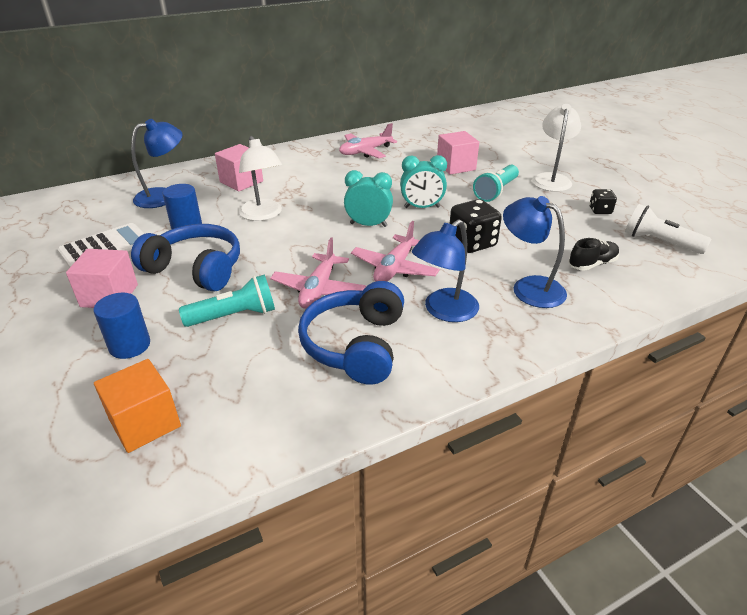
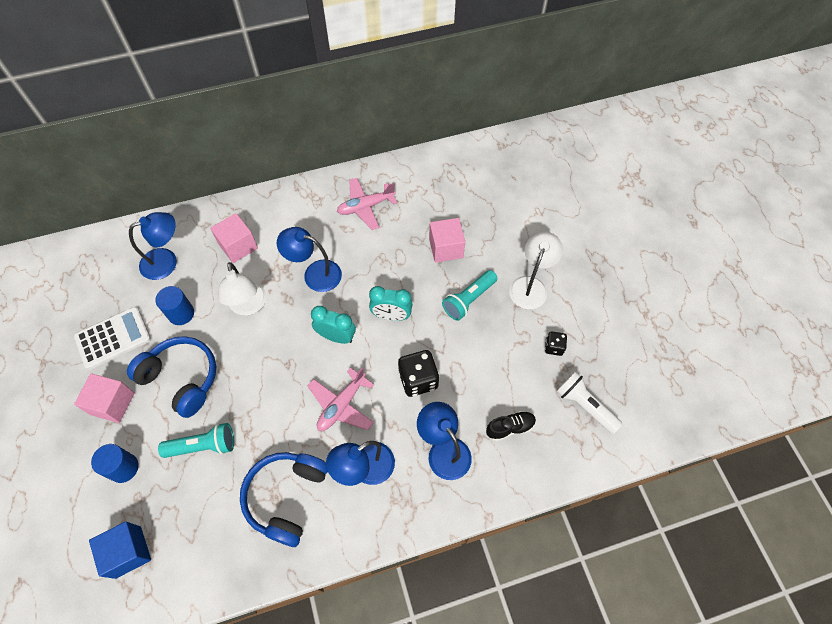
camera: 10 degrees right, 25 degrees up
orange cube [94,359,181,453] -> blue cube [89,521,151,579]
pink plane [270,237,366,309] -> none
none -> blue lamp [277,227,342,292]

